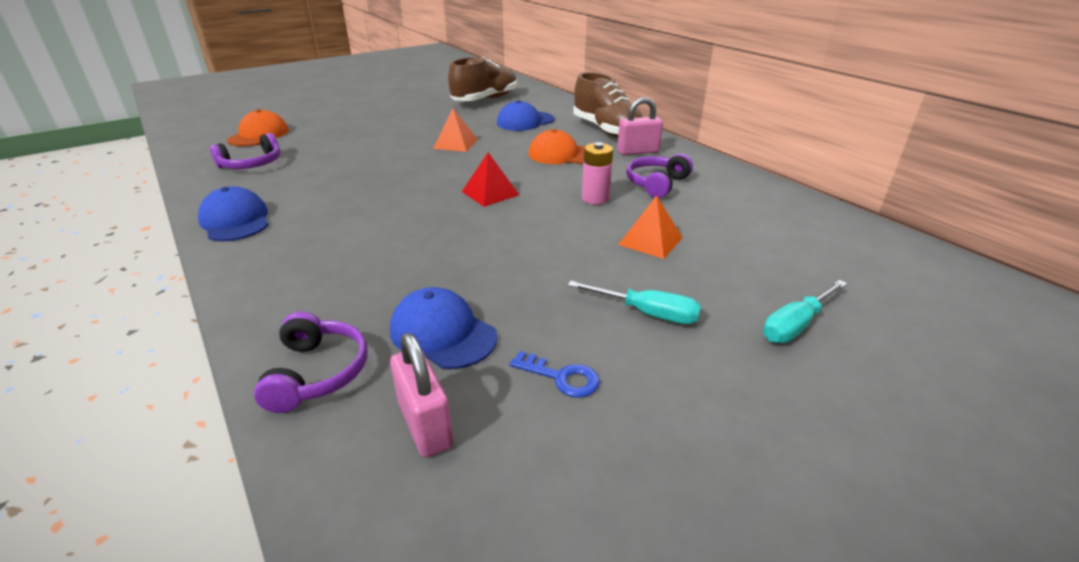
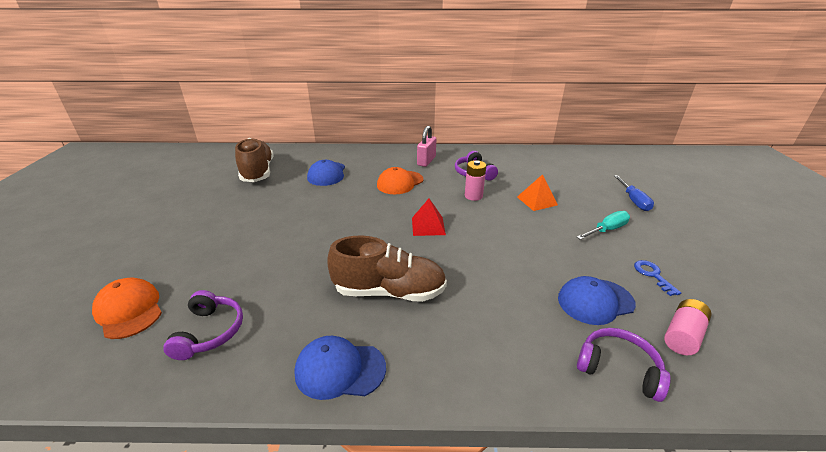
camera: 55 degrees left, 0 degrees up
pink padlock [390,333,454,458] -> pink battery [664,299,712,355]
orange pyramid [433,108,478,152] -> none
blue key [509,351,600,398] -> blue key turned 75 degrees counterclockwise [634,260,681,296]
brown shoe [573,72,643,138] -> brown shoe moved to [327,236,447,302]
turquoise screwdriver [763,280,847,343] -> blue screwdriver [614,175,654,211]

